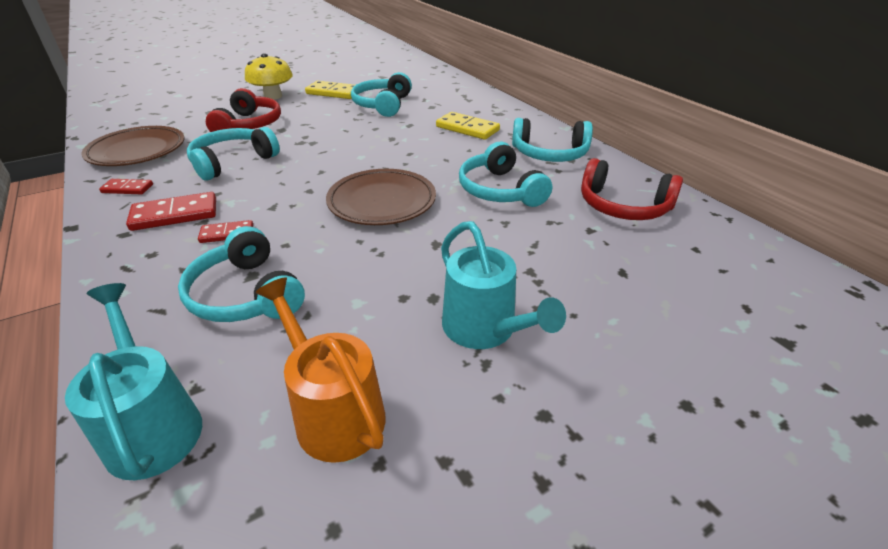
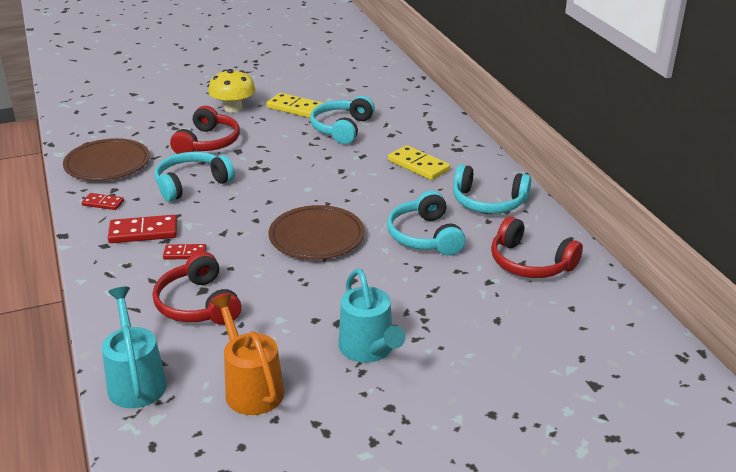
camera: 10 degrees right, 5 degrees down
turquoise headphones [178,226,305,322] -> red headphones [153,252,242,325]

